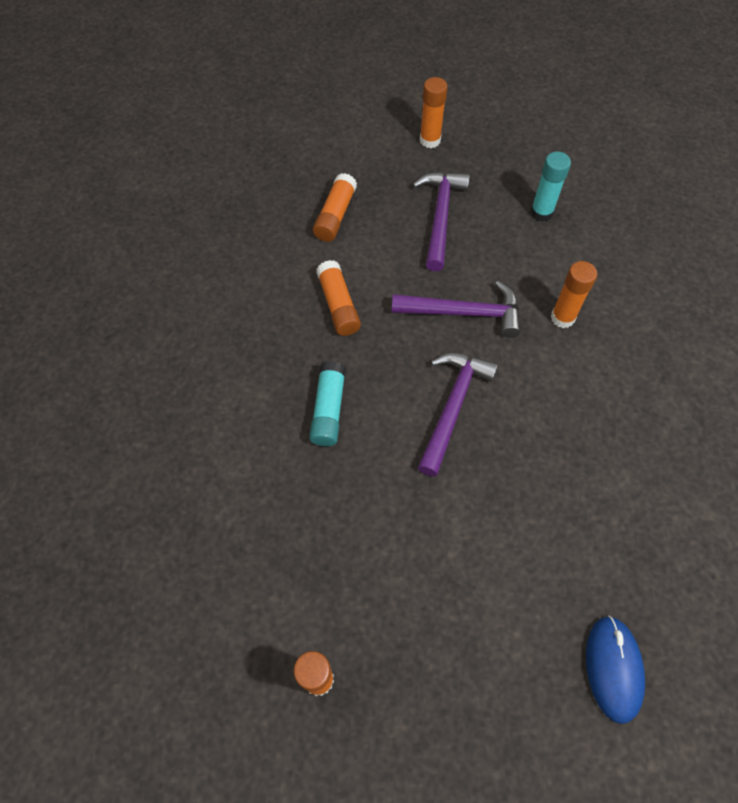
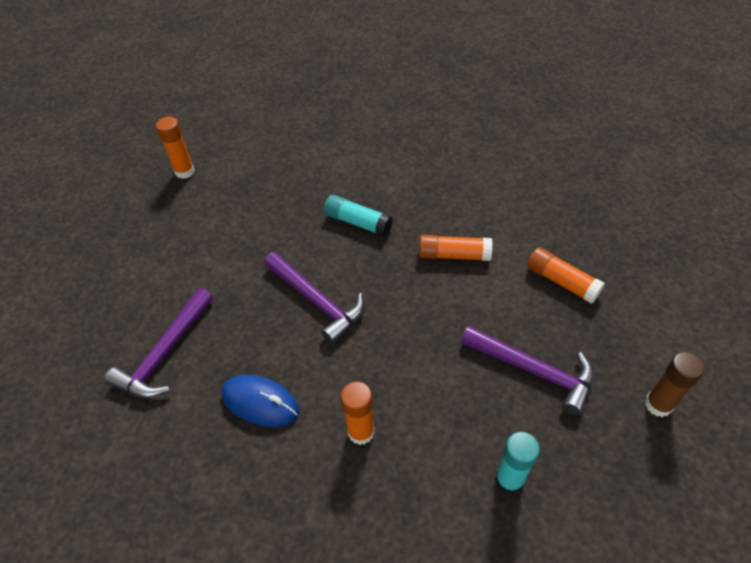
camera: 115 degrees right, 10 degrees down
purple hammer [392,281,521,338] -> purple hammer moved to [105,288,213,398]
orange glue stick [420,77,448,148] -> brown glue stick [645,352,705,417]
blue mouse [586,615,645,724] -> blue mouse moved to [221,375,299,427]

